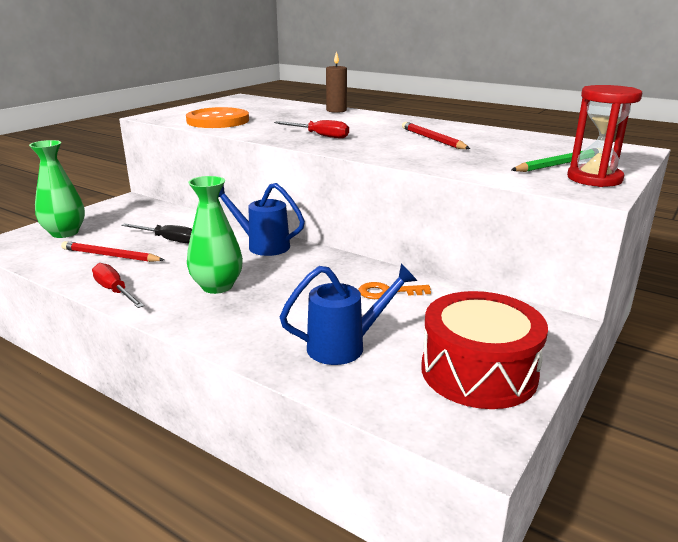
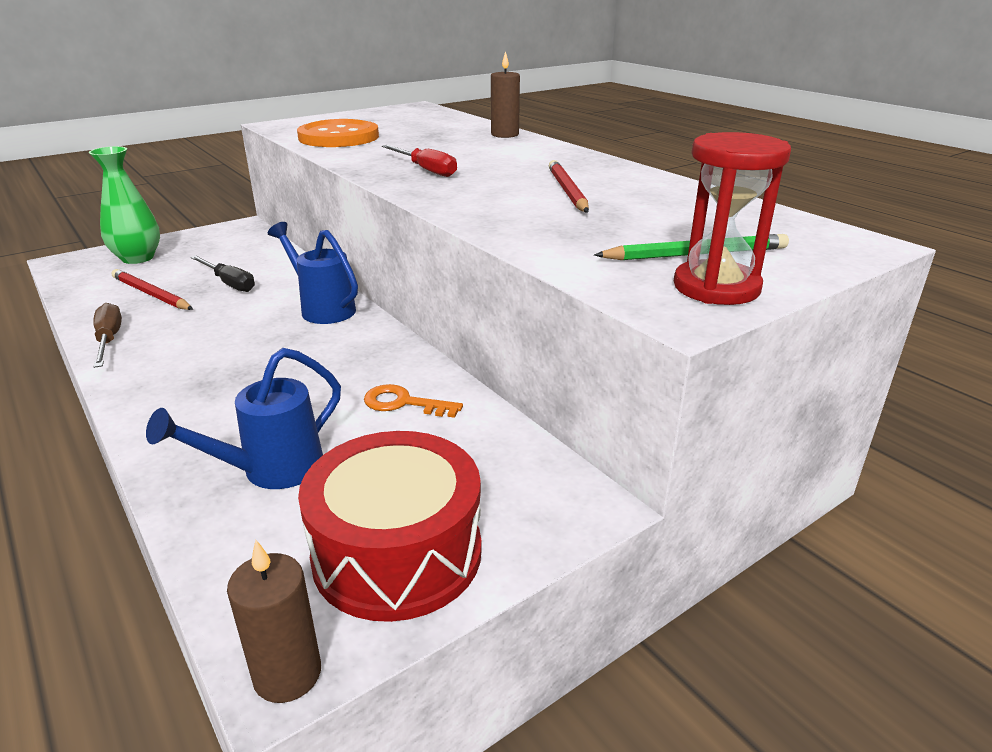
camera: 20 degrees right, 5 degrees up
red screwdriver [92,263,144,308] -> brown screwdriver [93,303,122,368]
green vase [187,176,243,294] -> none
blue watering can [280,264,418,365] -> blue watering can turned 135 degrees clockwise [146,348,341,489]
none -> brown candle [227,540,321,703]

